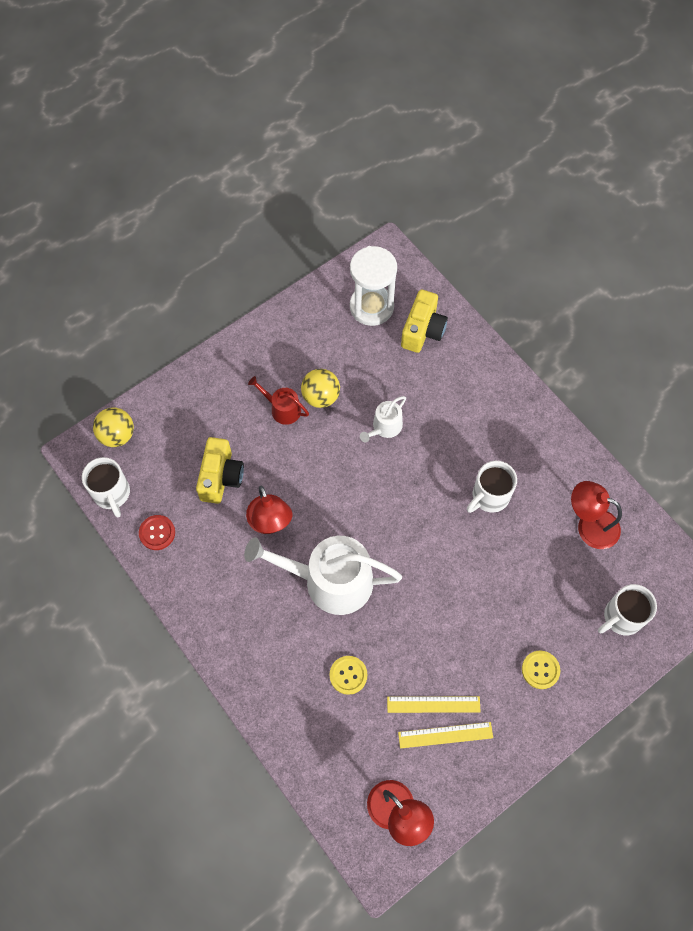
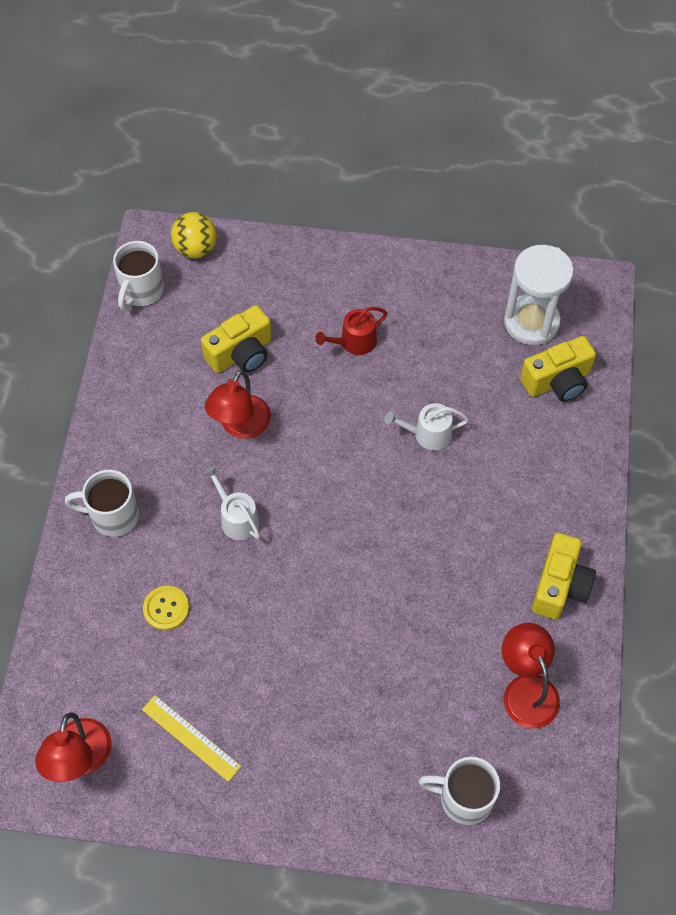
camera: 45 degrees right, 5 degrees down
red button [139,515,175,550] -> none
white watering can [244,536,402,615] -> white watering can [204,466,260,540], size x0.47
red watering can [248,376,309,425] -> red watering can turned 105 degrees counterclockwise [315,307,387,355]
yellow ball [301,369,340,408] -> none
yellow ruler [387,696,481,713] -> none
white mug [467,461,517,513] -> white mug moved to [65,470,139,537]
yellow button [522,651,560,689] -> none
none -> yellow camera [532,533,596,619]

